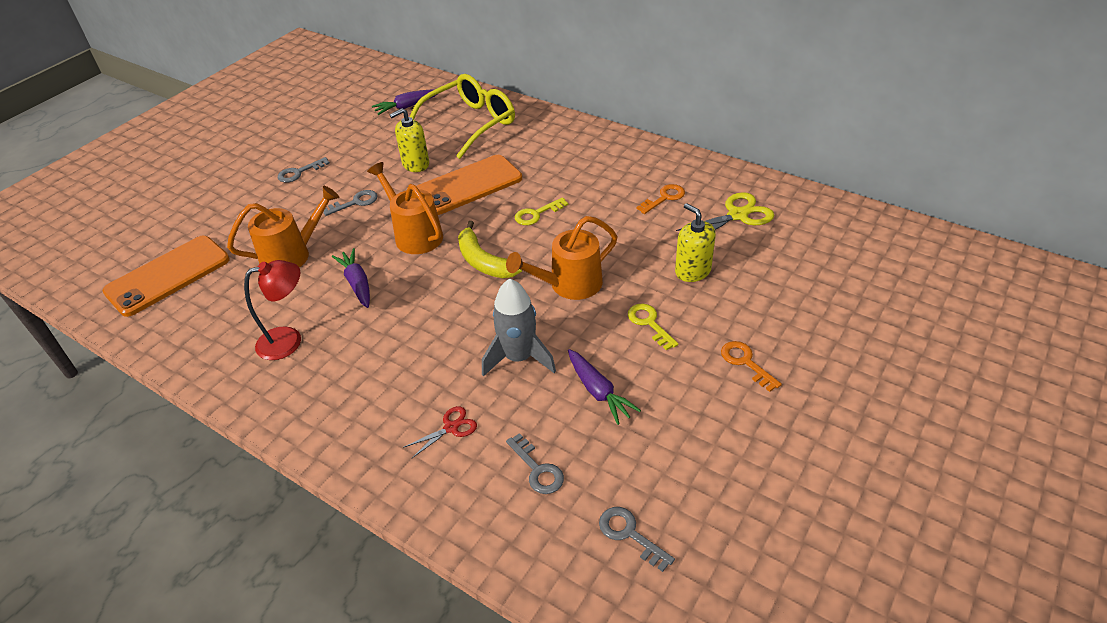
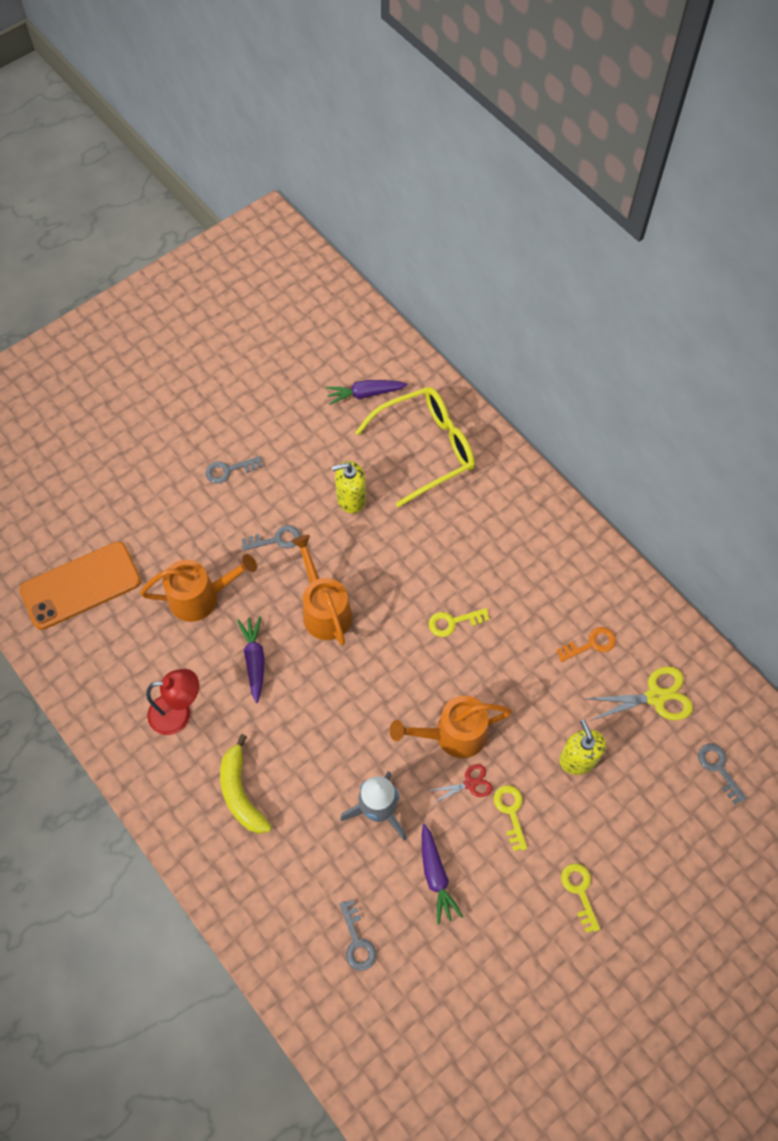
camera: 15 degrees right, 20 degrees up
red scissors [403,406,477,459] -> red scissors moved to [429,764,493,804]
orange phone [417,155,522,215] -> none
yellow banana [458,221,522,278] -> yellow banana moved to [220,734,272,834]
grey key [599,507,675,572] -> grey key moved to [698,744,747,804]
orange key [721,341,782,392] -> yellow key [561,863,600,933]

